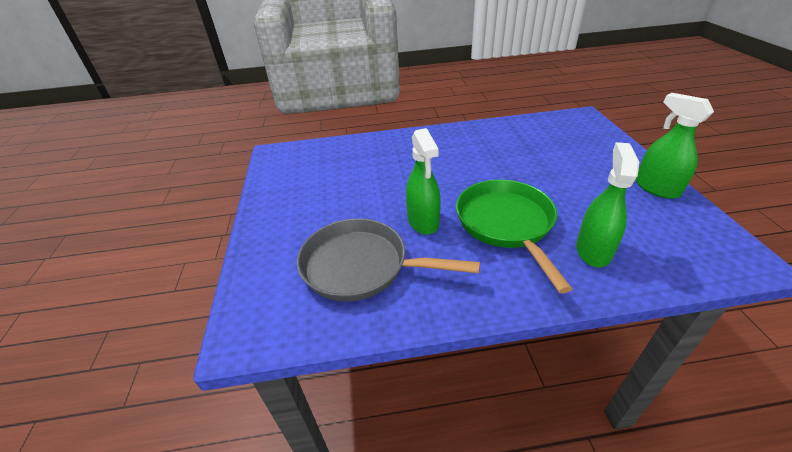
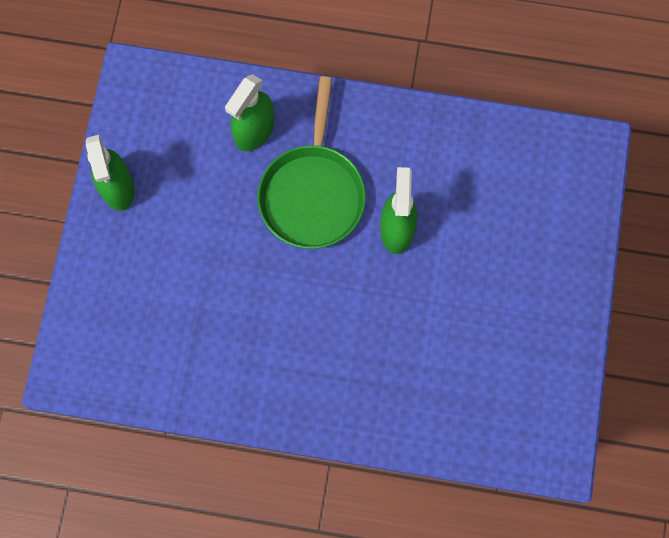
camera: 165 degrees left, 35 degrees up
grey pan [297,218,480,302] -> none

